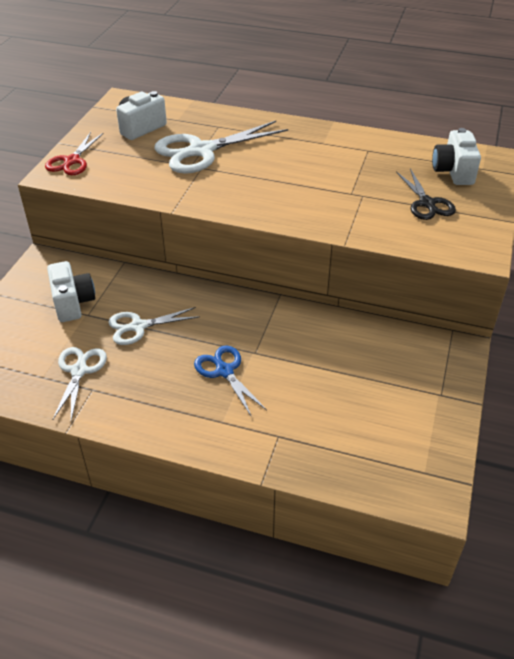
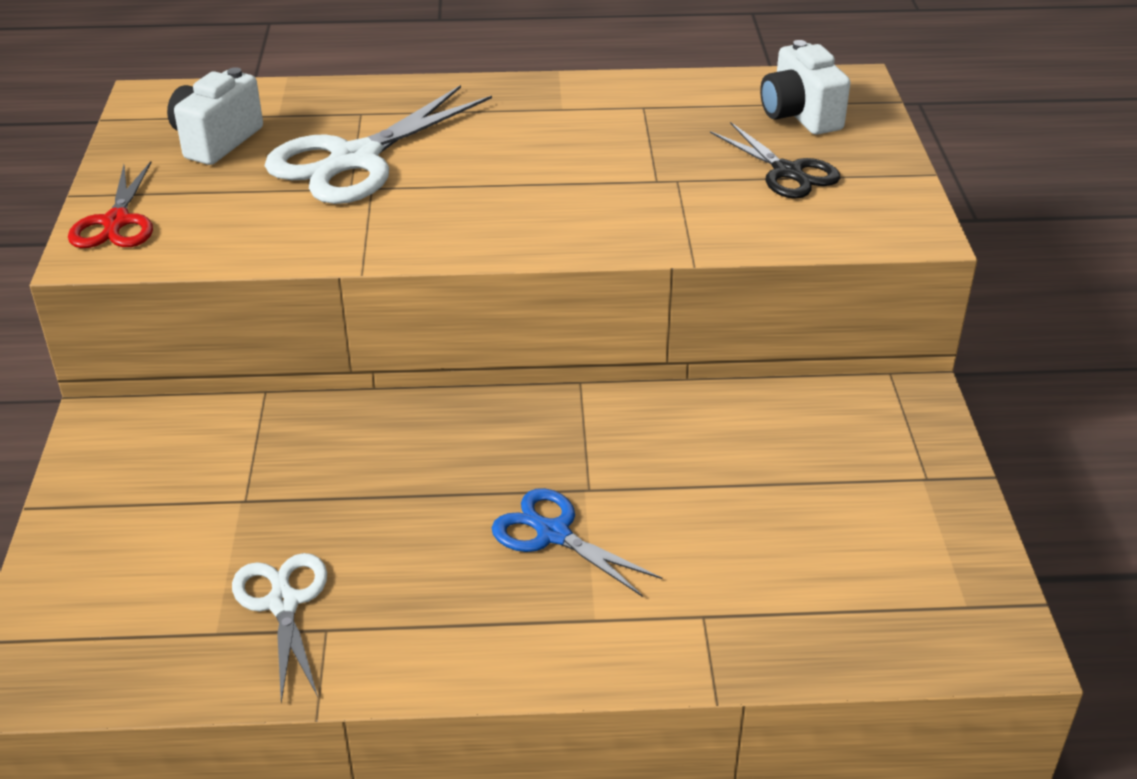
camera: 20 degrees left, 5 degrees down
white camera [47,261,95,322] -> none
white scissors [108,307,200,345] -> none

